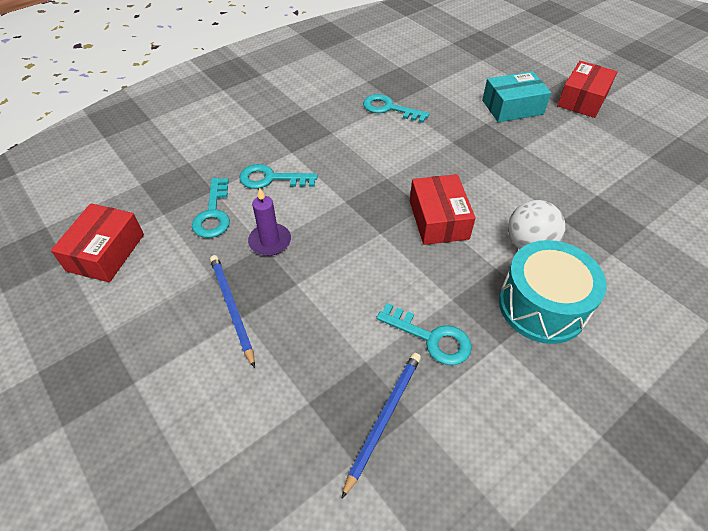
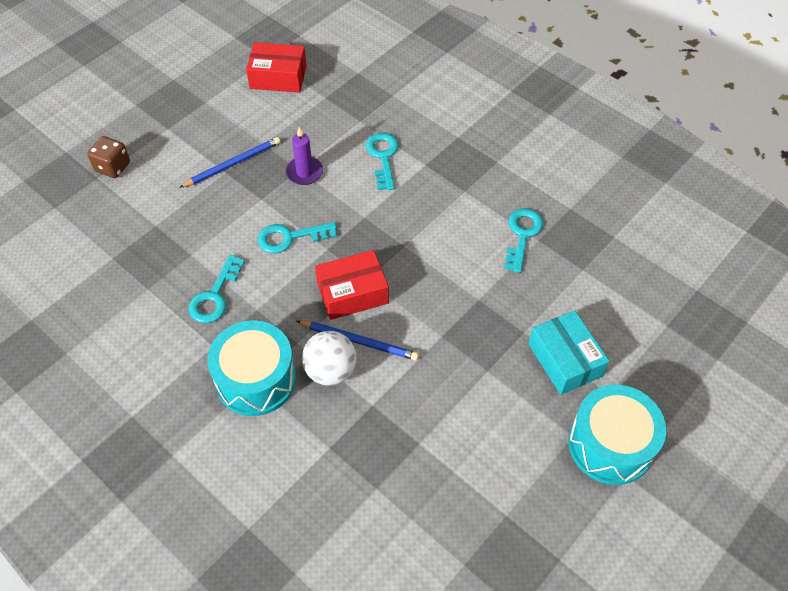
camera: 80 degrees right, 5 degrees up
turquoise key [192,178,230,238] -> turquoise key moved to [258,222,337,253]
blue pencil [341,353,421,499] -> blue pencil moved to [297,321,419,361]
red box [557,61,617,118] -> turquoise drum [569,385,666,485]
none -> brown dice [87,136,130,178]

